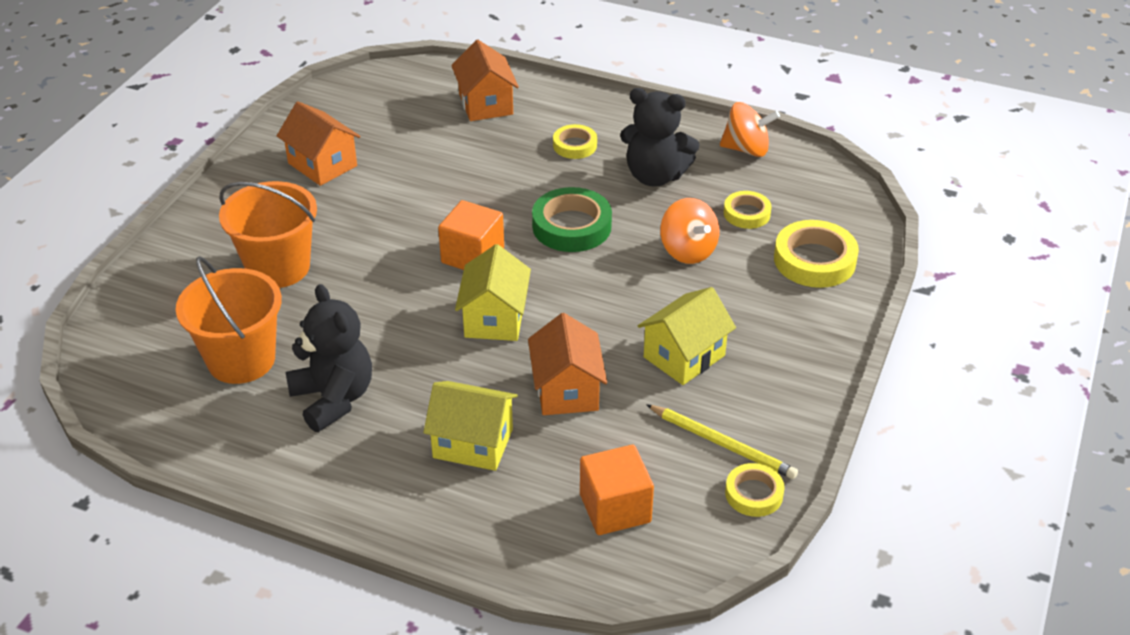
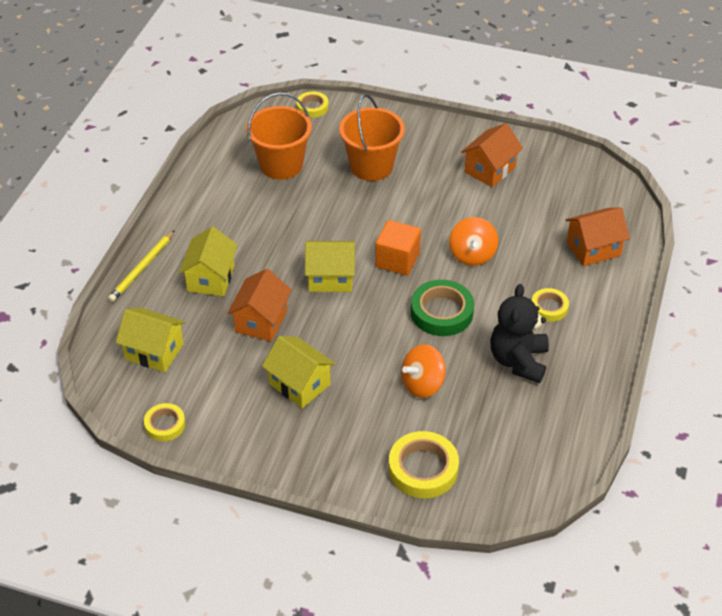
camera: 85 degrees right, 5 degrees up
black teddy bear [286,284,372,432] -> none
orange house [528,313,607,415] -> orange house turned 60 degrees counterclockwise [227,269,292,341]
orange cube [580,445,654,535] -> yellow house [116,308,185,372]
yellow pencil [646,404,798,479] -> yellow pencil moved to [108,230,175,302]
orange spinning top [720,102,780,157] -> orange spinning top moved to [449,217,498,266]
yellow tape [724,191,772,229] -> yellow tape moved to [297,91,329,118]

